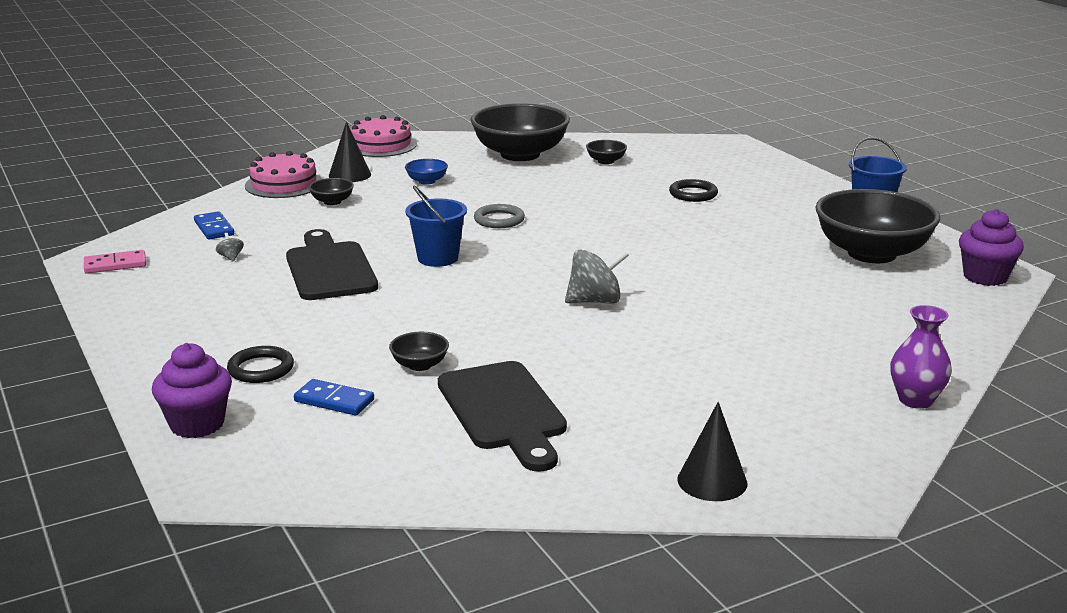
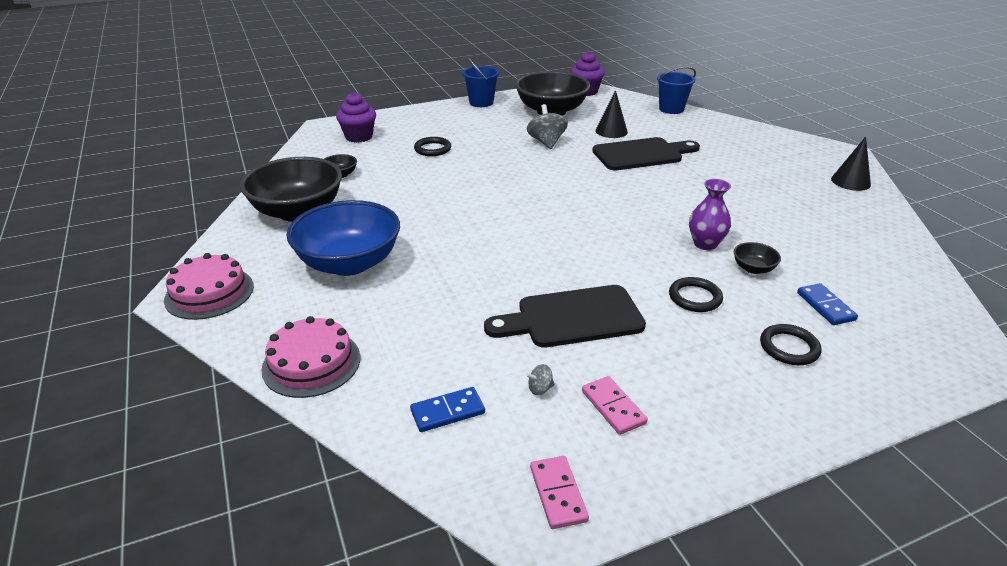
camera: 85 degrees left, 10 degrees up
purple cupcake [152,343,232,438] -> purple cupcake moved to [336,92,376,143]
blue domino [294,379,374,415] -> blue domino turned 45 degrees counterclockwise [797,283,858,325]
black bowl [309,178,354,205] -> none
black cone [329,121,371,182] -> black cone moved to [595,90,628,138]
blue bowl [405,159,448,185] -> blue bowl [287,200,400,276], size x2.43
blue bucket [405,186,467,267] -> blue bucket moved to [657,67,696,114]
black cutting board [438,361,567,472] -> black cutting board moved to [592,137,700,170]
grey ring [474,204,525,228] -> none
grey spinning top [565,249,629,304] -> grey spinning top moved to [527,104,568,149]
purple vase [890,305,952,409] -> purple vase moved to [689,179,731,250]
none -> pink domino [582,376,648,435]
none -> black ring [669,277,723,312]

